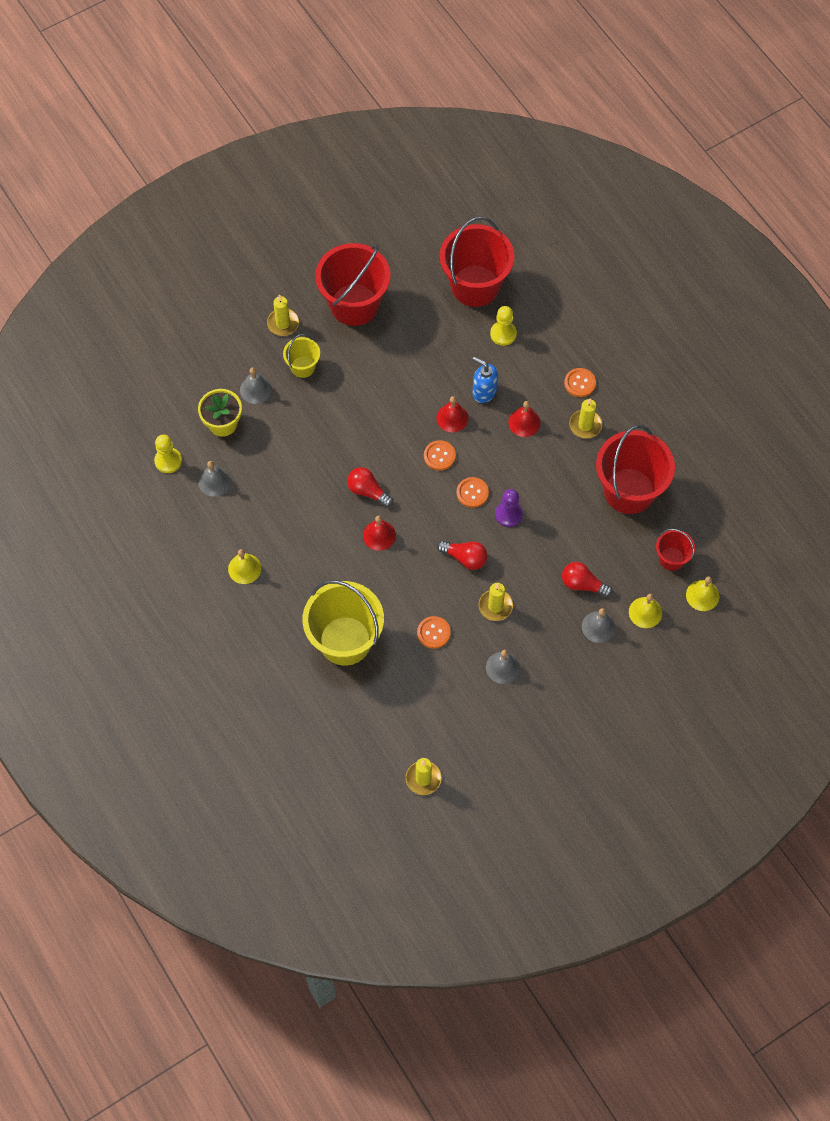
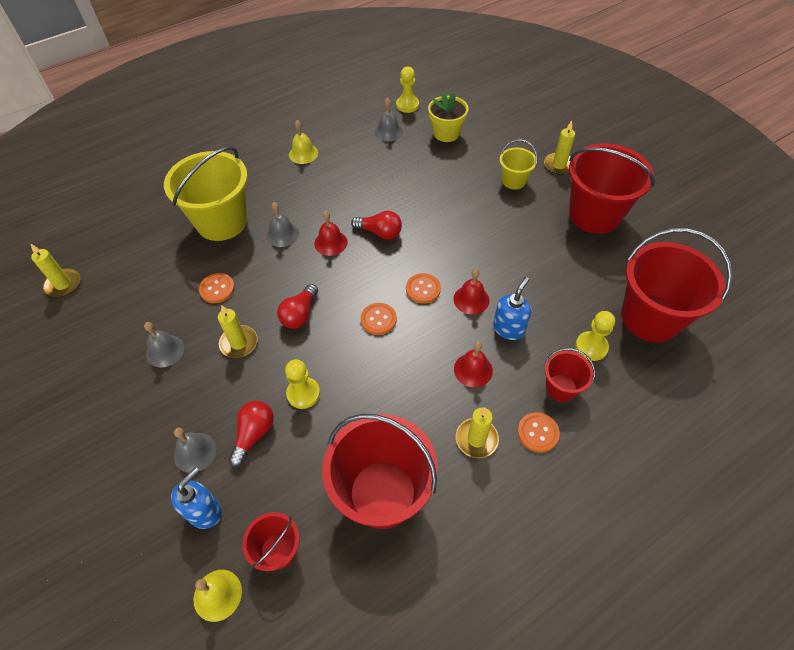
camera: 90 degrees right, 10 degrees down
grey bell [240,368,272,404] -> grey bell moved to [266,202,299,247]
red light bulb [347,467,393,508] -> red light bulb turned 75 degrees clockwise [351,211,402,239]
purple pawn [495,489,523,527] -> none
yellow bell [629,594,662,628] -> blue soap dispenser [171,467,222,529]
none -> yellow pawn [285,359,320,409]
none -> red bucket [545,348,595,402]

